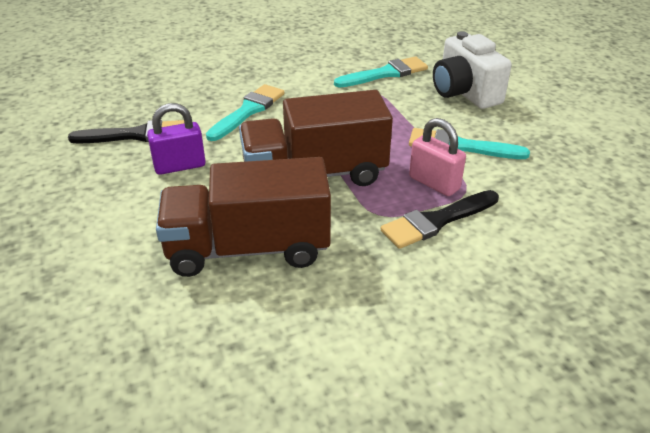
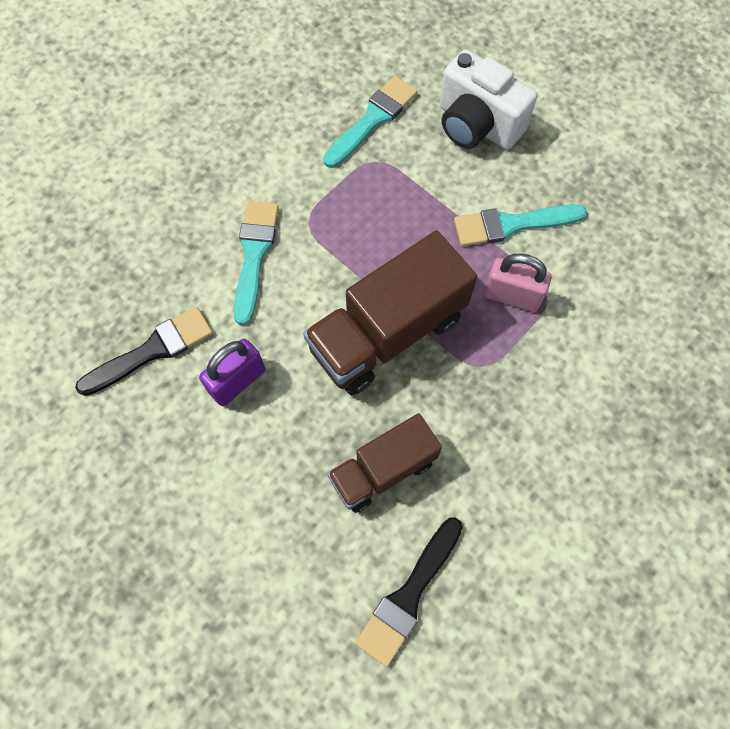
camera: 25 degrees left, 30 degrees up
brown truck [156,157,331,277] -> brown truck [327,413,442,513], size x0.62
black brush [381,190,499,249] -> black brush moved to [355,517,463,667]

